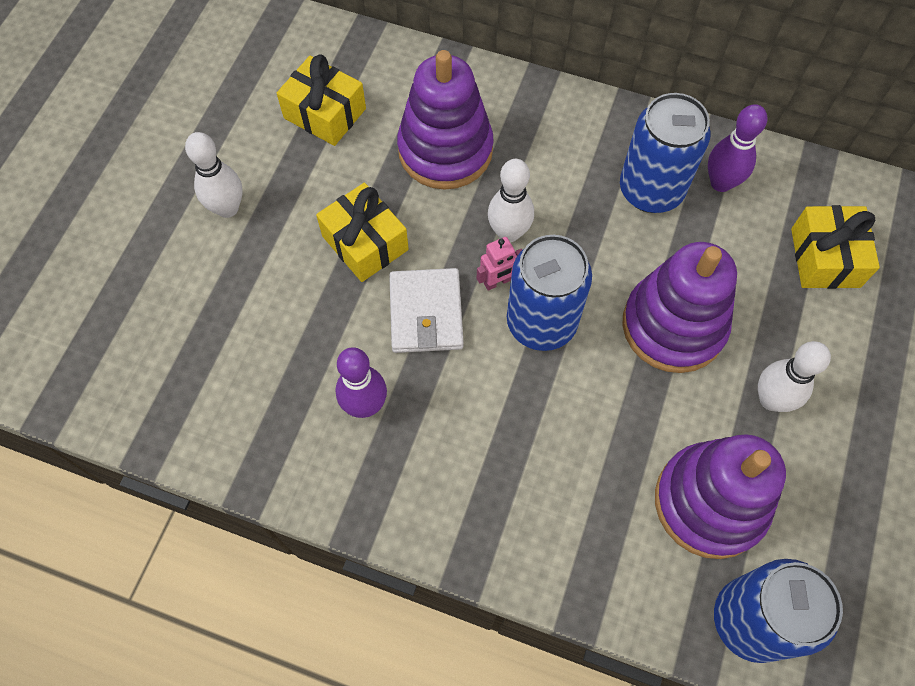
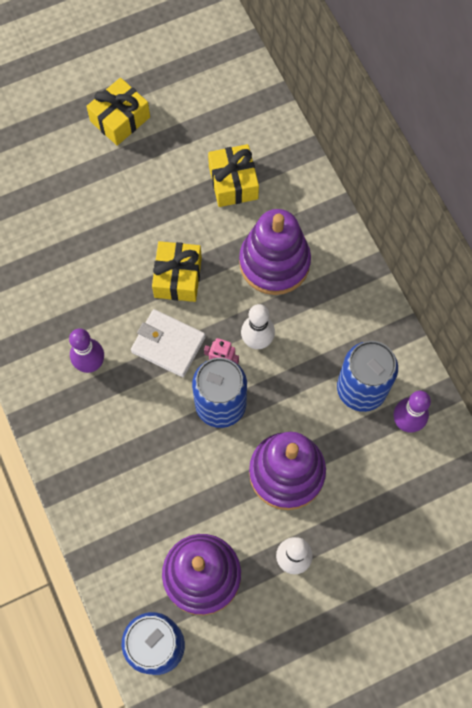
camera: 45 degrees right, 5 degrees up
white bowling pin [185,132,243,218] -> none
white wallet [389,268,464,353] -> white wallet turned 75 degrees clockwise [131,309,206,377]
yellow gift [791,205,880,289] -> yellow gift moved to [86,78,150,146]

